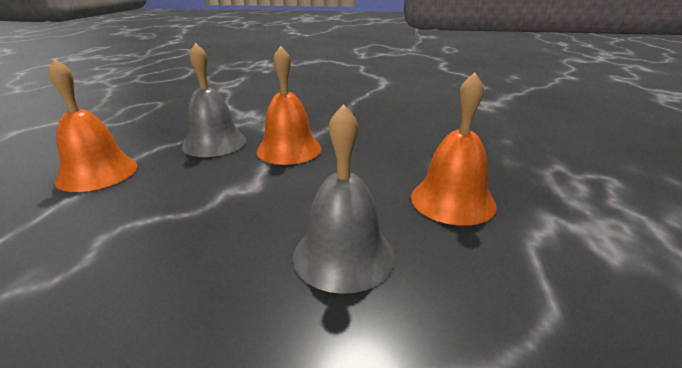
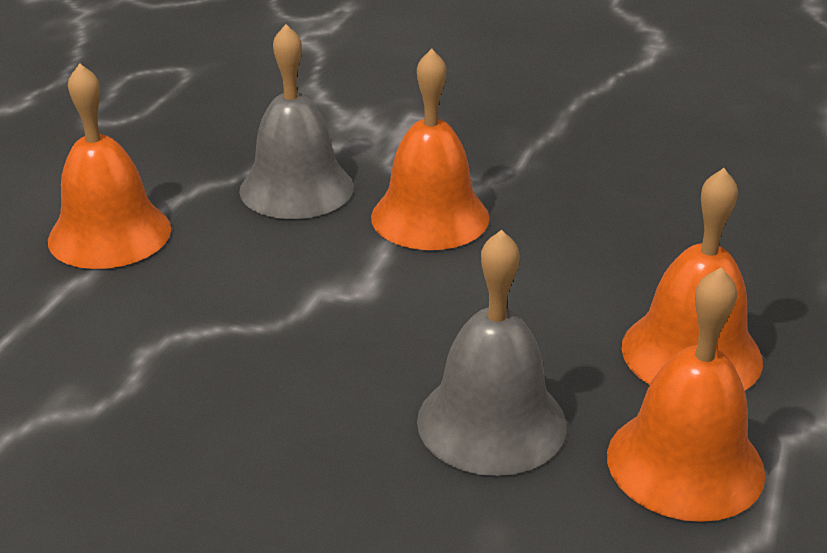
camera: 10 degrees right, 5 degrees up
none -> orange bell [607,267,765,522]

